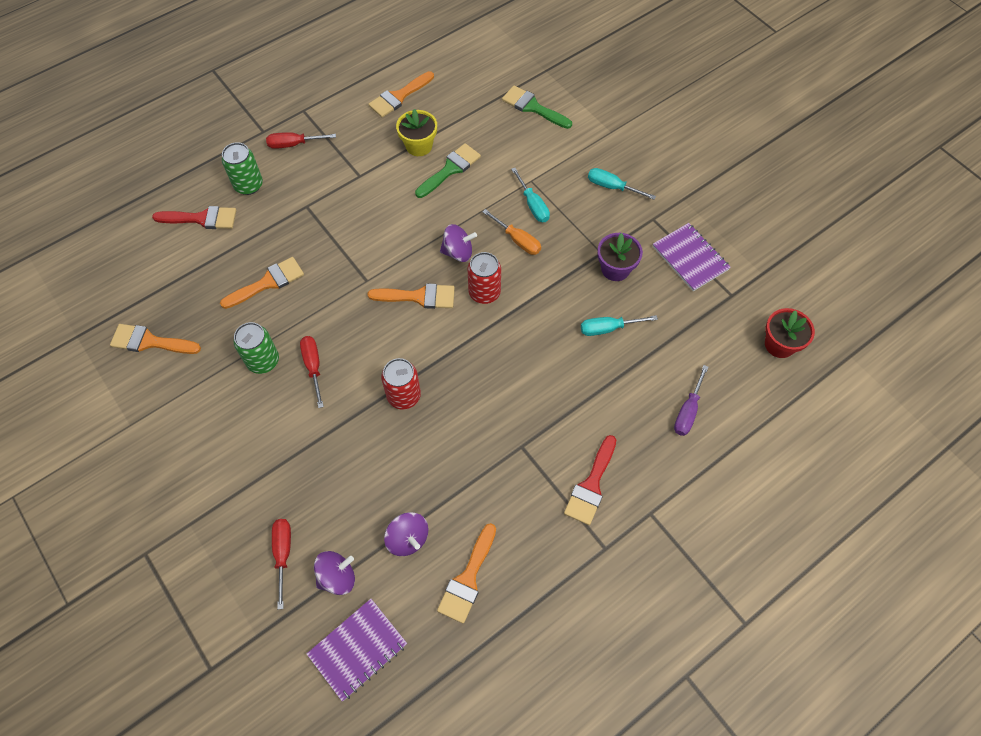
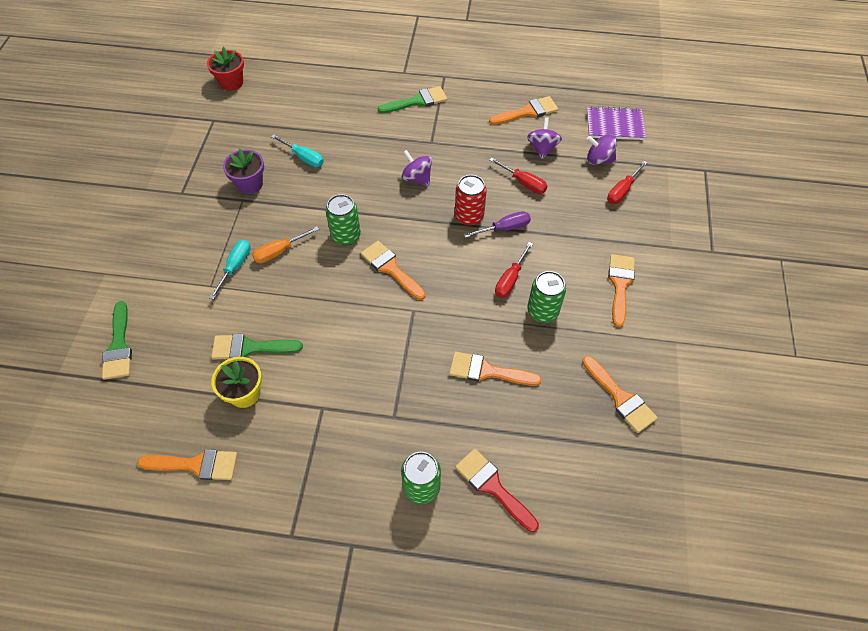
camera: 135 degrees left, 5 degrees down
red screwdriver [266,132,336,149] -> red screwdriver moved to [490,158,547,194]
purple spinning top [440,224,477,262] -> purple spinning top moved to [402,150,432,186]
red can [467,252,501,304] -> green can [326,194,361,246]
orange screwdriver [483,209,541,255] -> orange screwdriver turned 120 degrees counterclockwise [252,226,319,263]
red brush [564,435,616,525] -> green brush [378,86,447,113]
turquoise screwdriver [588,168,656,200] -> none
purple notebook [653,223,731,291] -> none
purple screwdriver [674,365,708,436] -> purple screwdriver moved to [464,211,531,238]
none -> orange brush [608,254,635,327]

